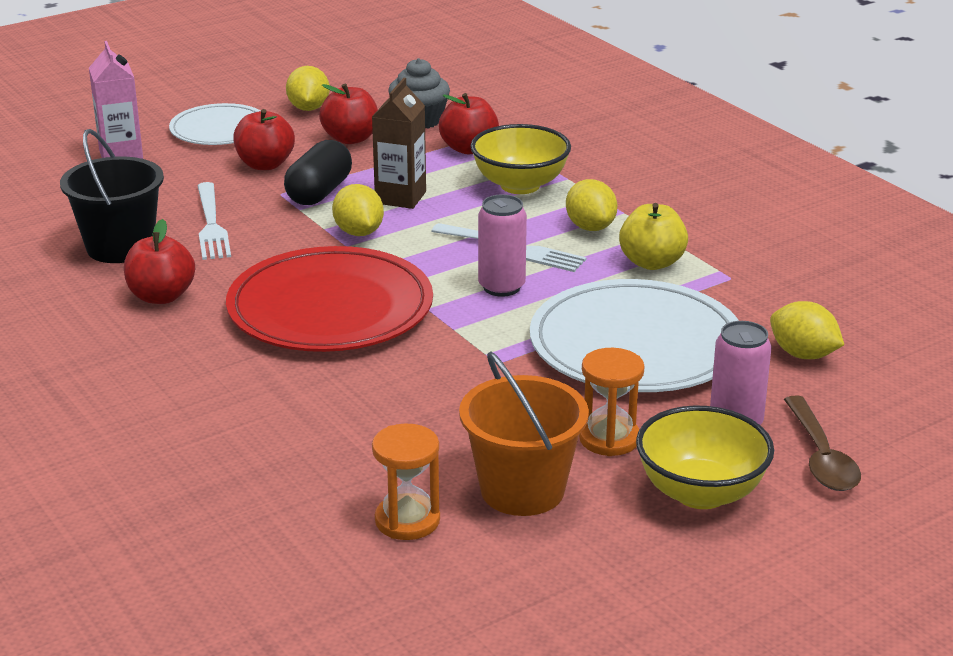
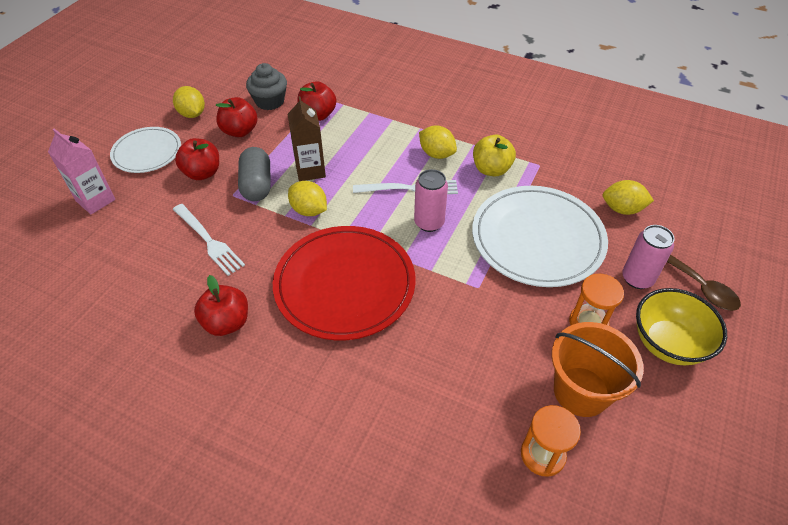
camera: 30 degrees left, 20 degrees up
black bucket [60,129,164,263] -> none
black capsule [284,140,352,205] -> grey capsule [238,147,271,201]
yellow bowl [471,124,571,194] -> none

